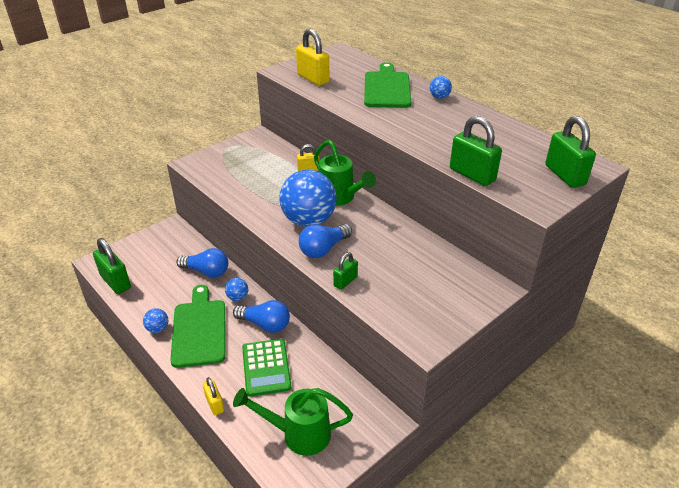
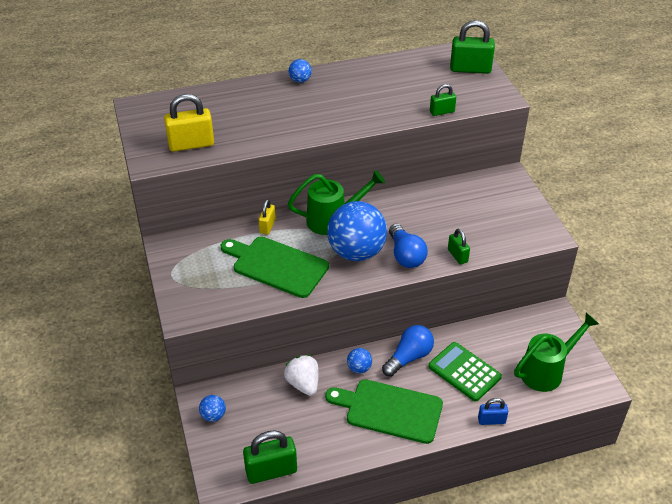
camera: 65 degrees left, 5 degrees up
blue ball [143,308,168,333] -> blue ball moved to [199,395,226,422]
blue light bulb [176,248,228,278] -> white strawberry [284,355,319,396]
yellow padlock [203,377,224,415] -> blue padlock [478,398,508,425]
green watering can [233,388,353,456] -> green watering can turned 150 degrees counterclockwise [514,313,599,392]
green calculator [242,339,292,397] -> green calculator turned 150 degrees counterclockwise [428,342,502,402]
green cutting board [364,62,411,108] -> green cutting board moved to [221,237,329,298]
green padlock [450,116,502,186] -> green padlock [430,84,456,116], size x0.57

